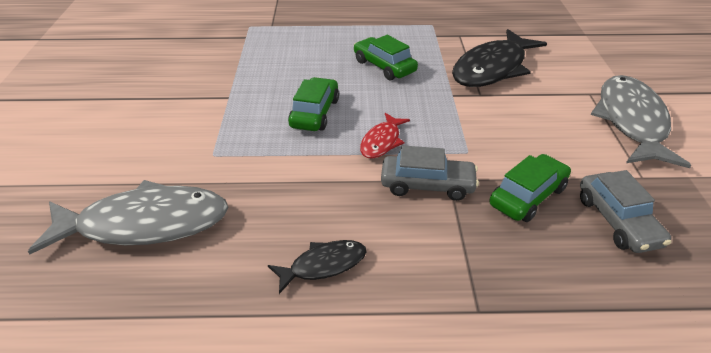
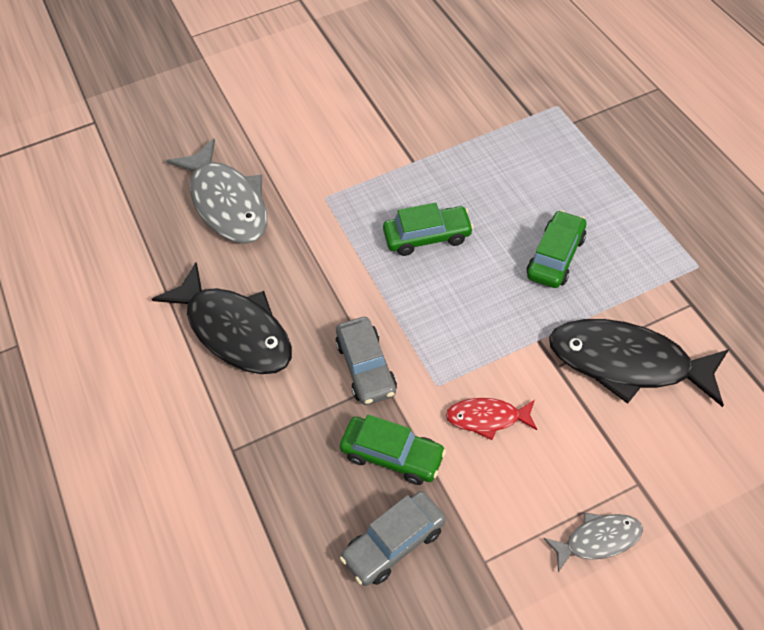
camera: 70 degrees right, 15 degrees up
black fish [268,240,366,294] -> black fish [152,262,292,374], size x1.99
red fish [360,113,410,159] -> red fish moved to [446,398,537,440]
grey fish [591,75,691,168] -> grey fish [543,512,643,572], size x0.50

